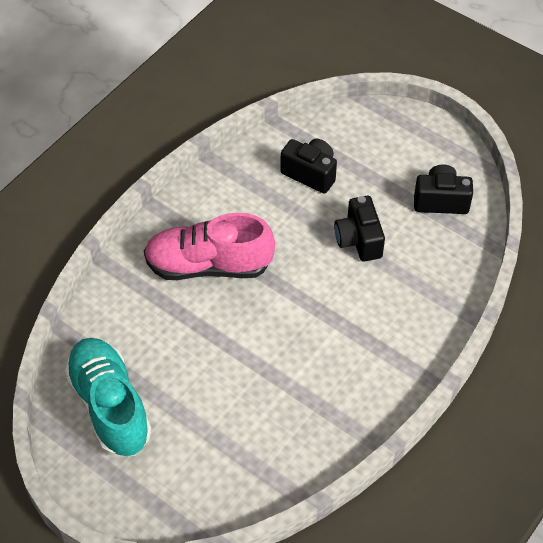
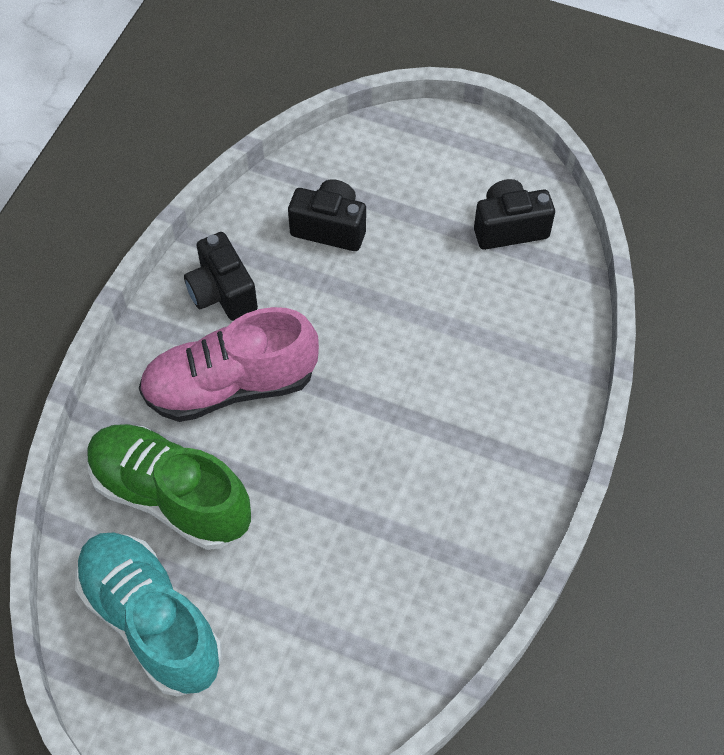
camera: 15 degrees left, 5 degrees up
black camera [334,196,385,262] -> black camera moved to [184,232,258,321]
none -> green shoe [87,424,251,550]

